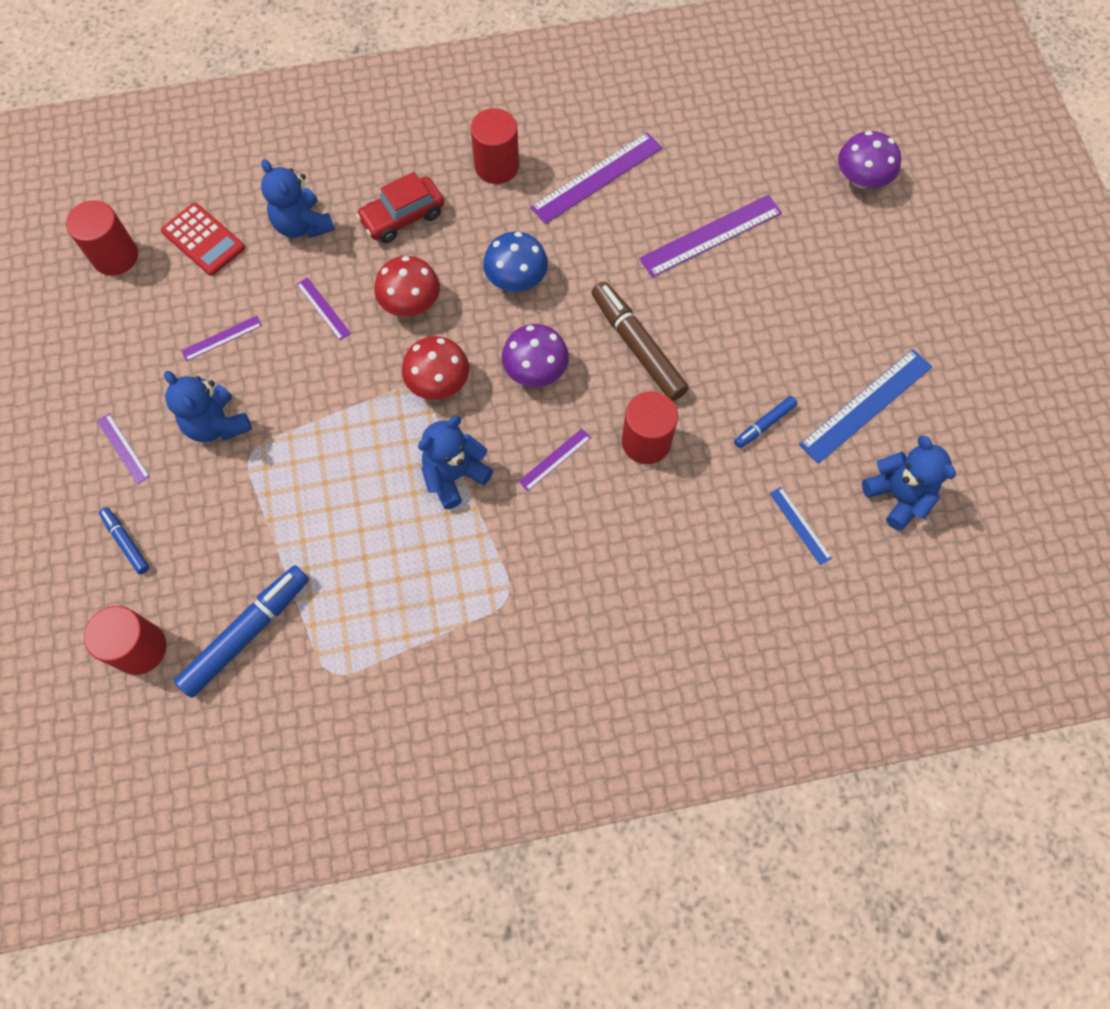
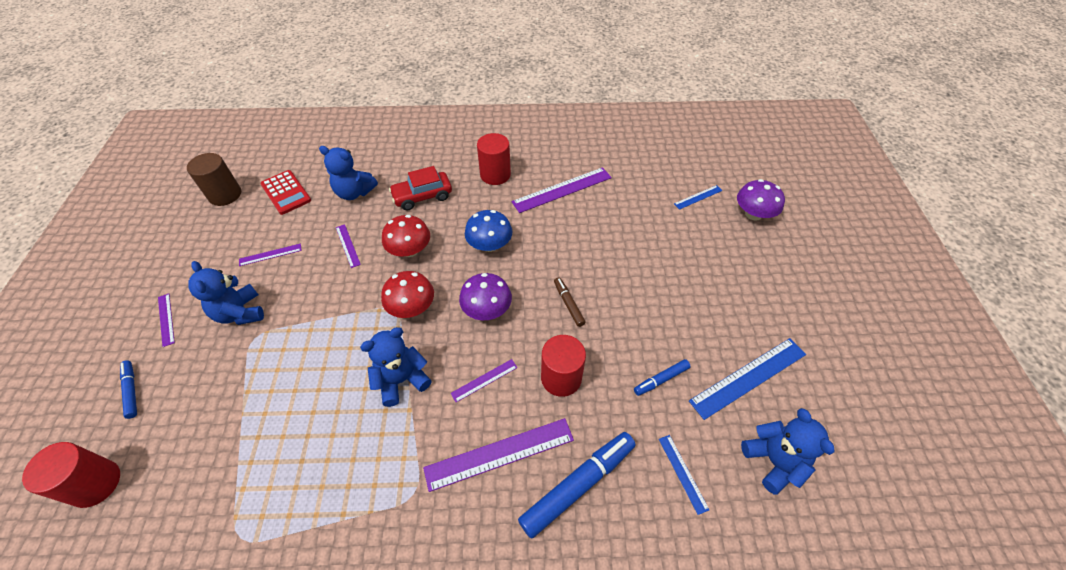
camera: 10 degrees right, 15 degrees down
red cylinder [66,201,138,276] -> brown cylinder [187,153,241,206]
blue marker [174,565,309,698] -> blue marker moved to [518,432,636,539]
blue teddy bear [261,159,335,238] -> blue teddy bear turned 45 degrees counterclockwise [319,146,378,200]
brown marker [591,282,689,401] -> brown marker [554,277,586,327], size x0.52
purple ruler [639,195,782,277] -> purple ruler moved to [423,418,574,492]
none -> blue ruler [674,185,722,210]

